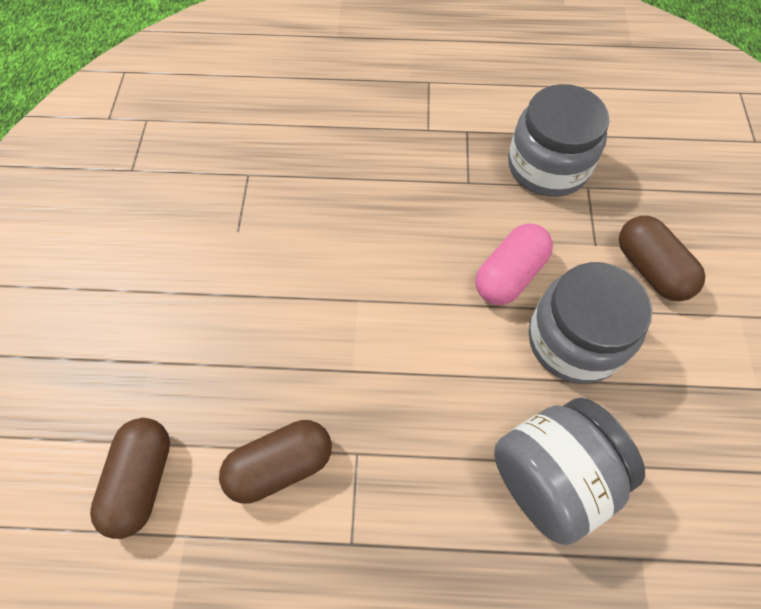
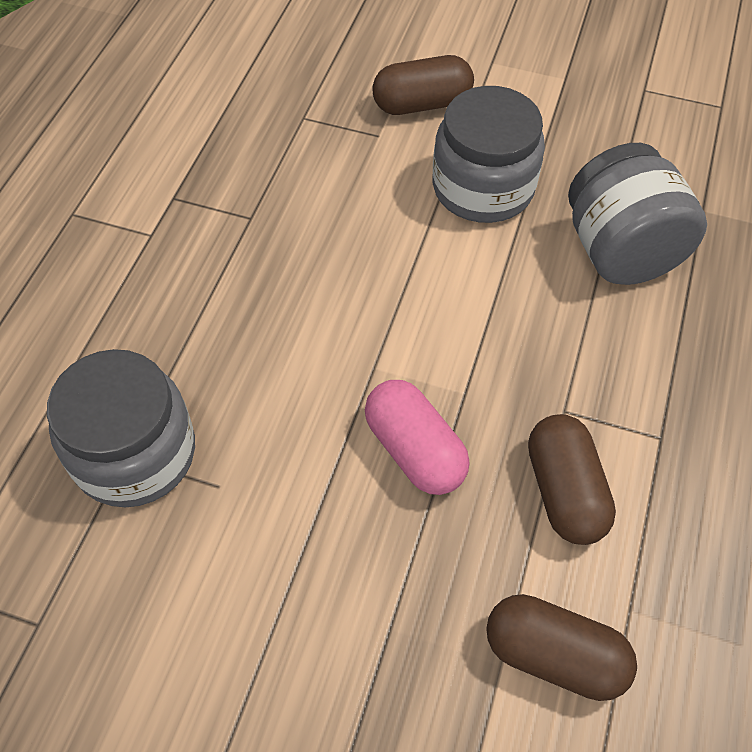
camera: 75 degrees left, 5 degrees down
pink capsule [475,224,553,305] -> pink capsule moved to [365,380,469,495]
grey jar [508,84,610,197] -> grey jar moved to [47,349,195,507]

